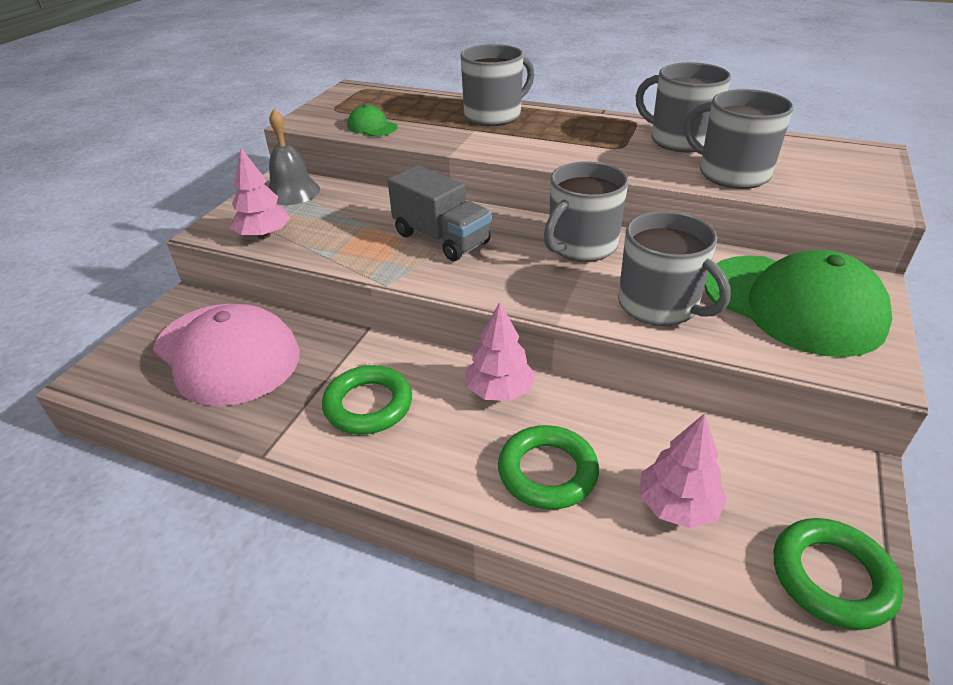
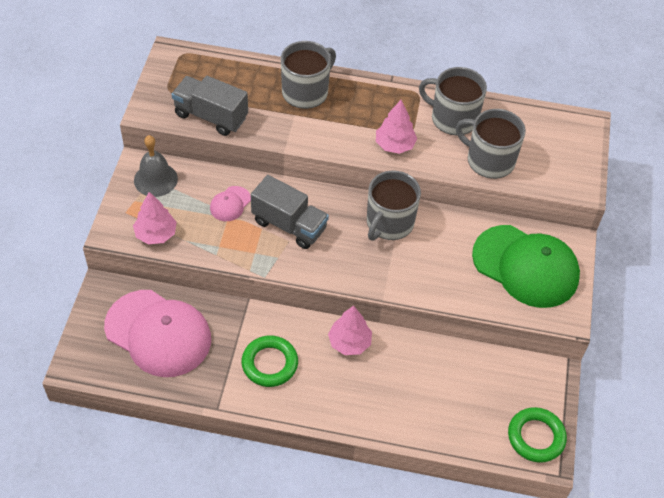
camera: 15 degrees left, 15 degrees up
green cap [347,105,398,136] -> grey truck [171,76,248,136]
green ring [498,425,599,510] -> none
grey mug [618,211,731,326] -> none
pink tree [640,413,727,528] -> pink tree moved to [376,100,417,154]
none -> pink cap [210,186,251,221]

